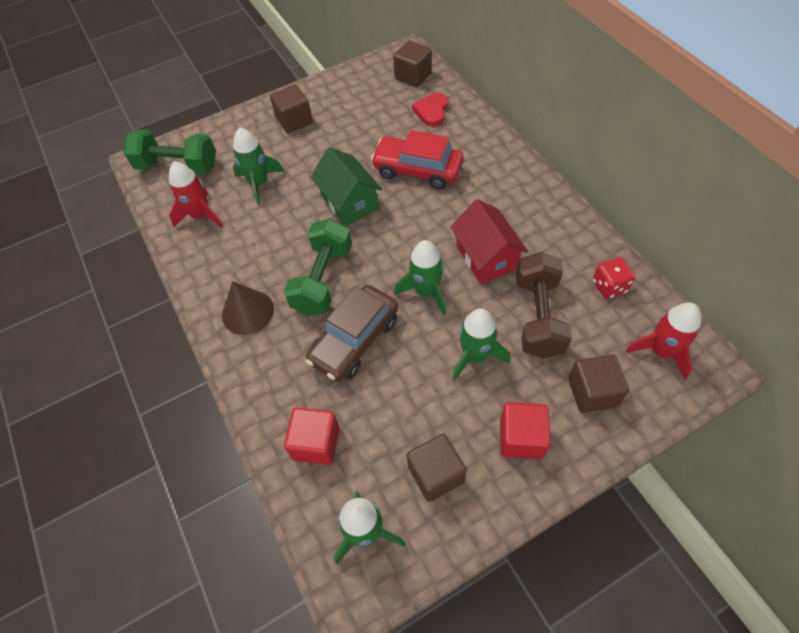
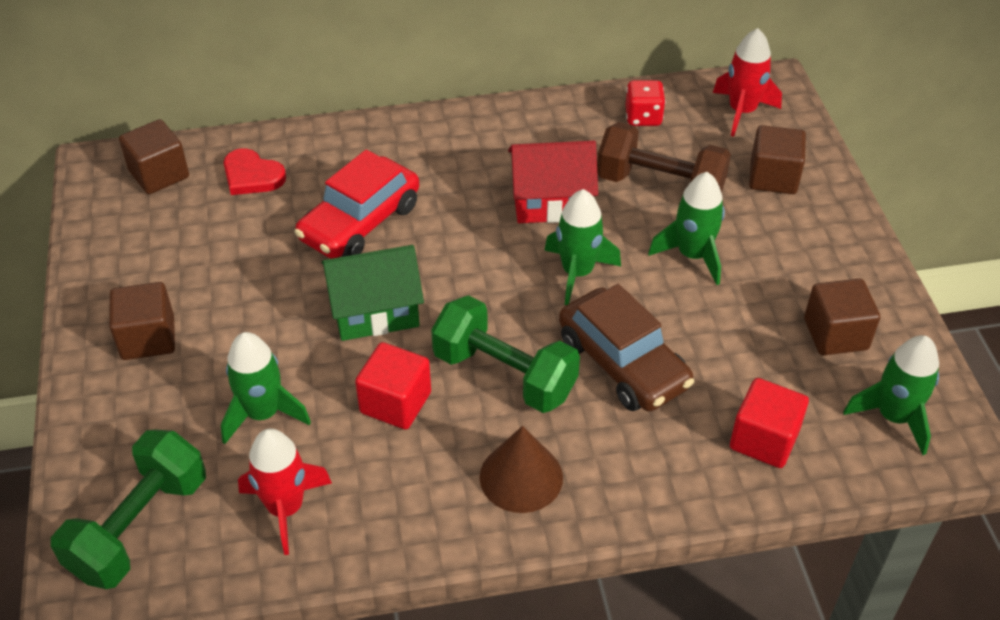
camera: 75 degrees left, 10 degrees down
red cube [500,402,550,459] -> red cube moved to [355,342,431,429]

